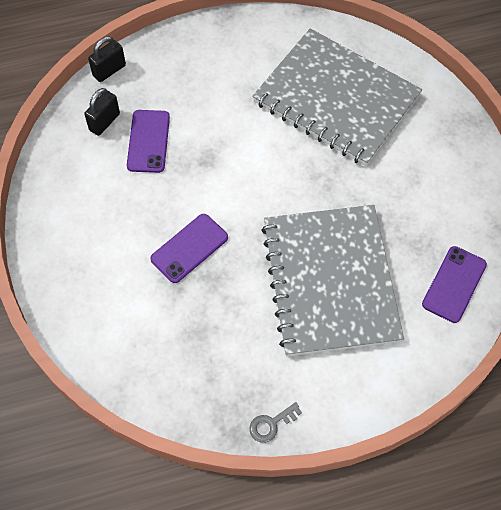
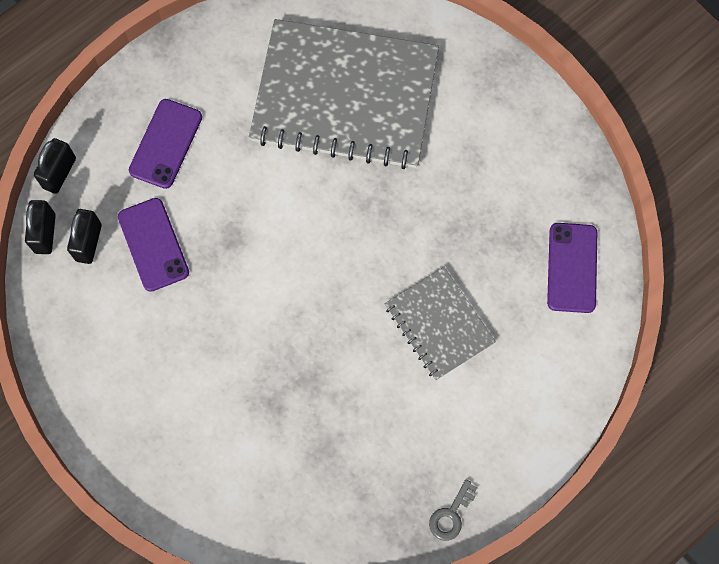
camera: 25 degrees left, 10 degrees up
purple phone [150,214,228,283] -> purple phone moved to [129,99,202,189]
grey notebook [261,205,404,356] -> grey notebook [385,267,496,380], size x0.52
none -> black padlock [25,200,56,254]

